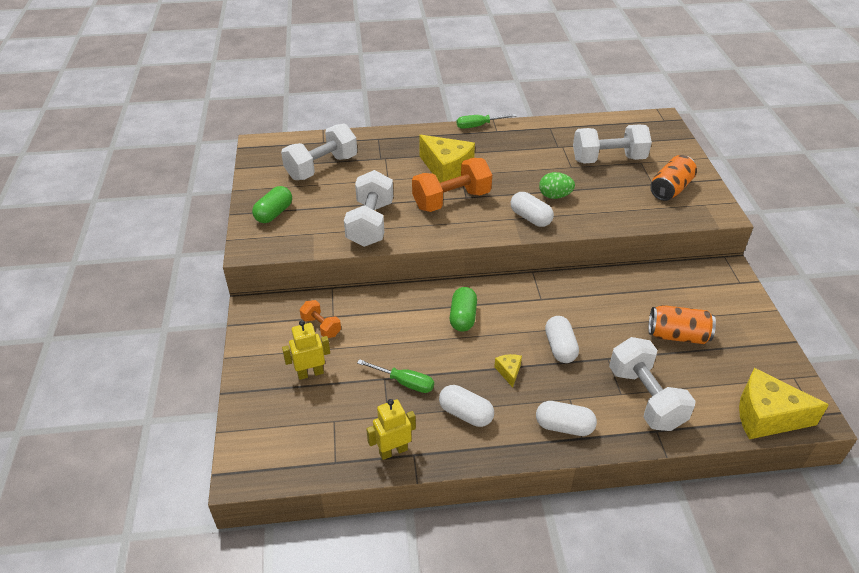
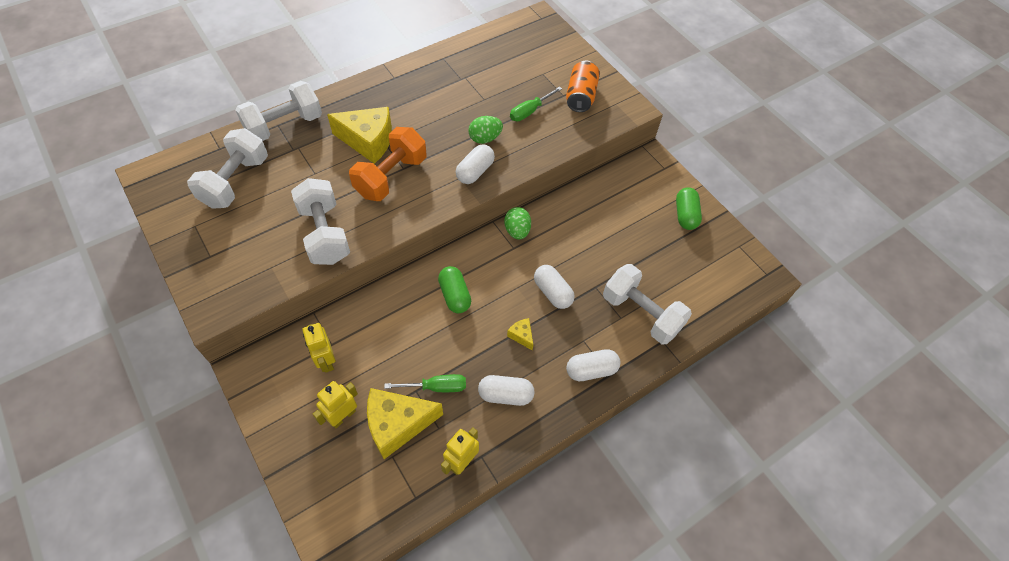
camera: 30 degrees left, 15 degrees up
green capsule [252,186,292,223] -> green capsule moved to [676,187,702,230]
orange dumbbell [300,300,341,338] -> yellow robot [302,323,335,373]
green screwdriver [457,114,516,129] -> green screwdriver moved to [510,86,562,121]
white capsule [511,192,554,227] -> white capsule turned 75 degrees counterclockwise [456,144,495,184]
white dumbbell [573,124,652,164] -> white dumbbell moved to [235,81,322,141]
orange can [648,305,716,344] -> none
yellow cheese [739,368,829,439] -> yellow cheese moved to [367,388,443,459]
none -> green egg [504,207,531,240]

